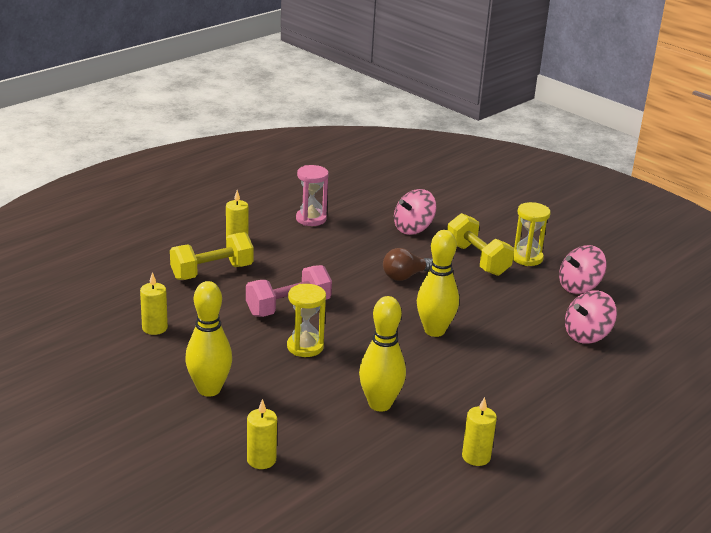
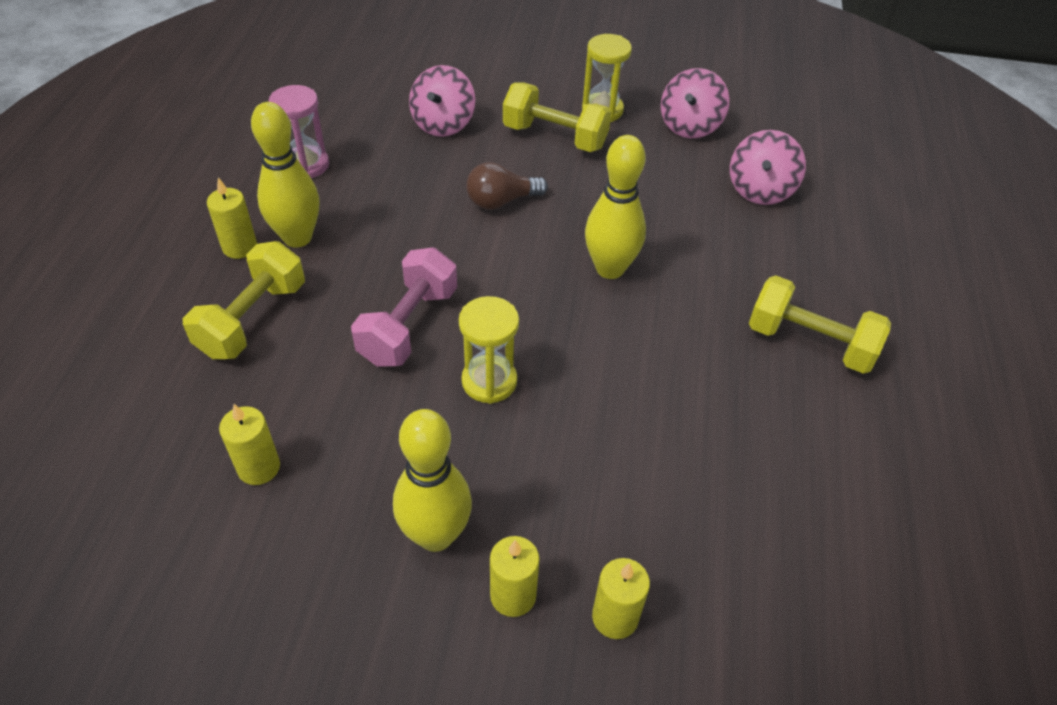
camera: 35 degrees left, 20 degrees up
yellow bowling pin [359,296,406,411] -> yellow bowling pin moved to [251,102,319,248]
brown light bulb [383,248,433,281] -> brown light bulb turned 45 degrees clockwise [466,162,548,210]
yellow candle [462,397,497,466] -> yellow candle moved to [490,536,539,617]
none -> yellow dumbbell [749,275,891,374]

